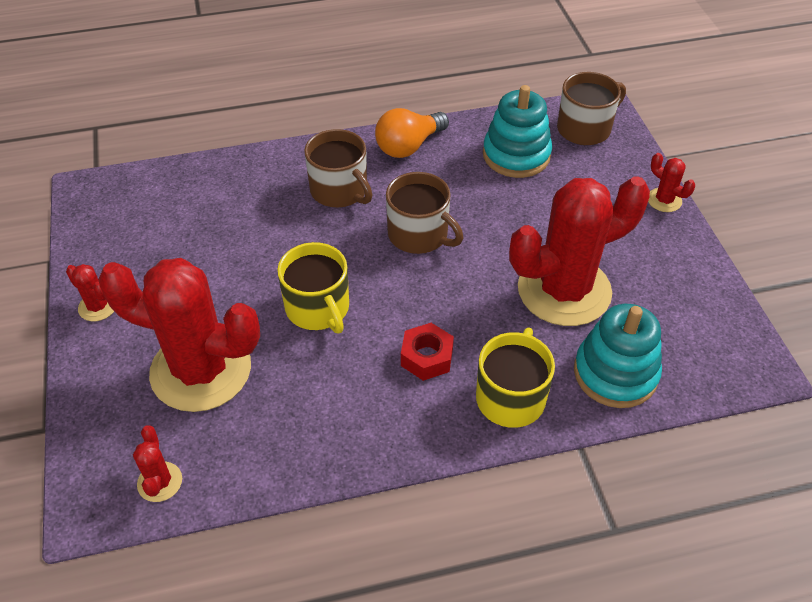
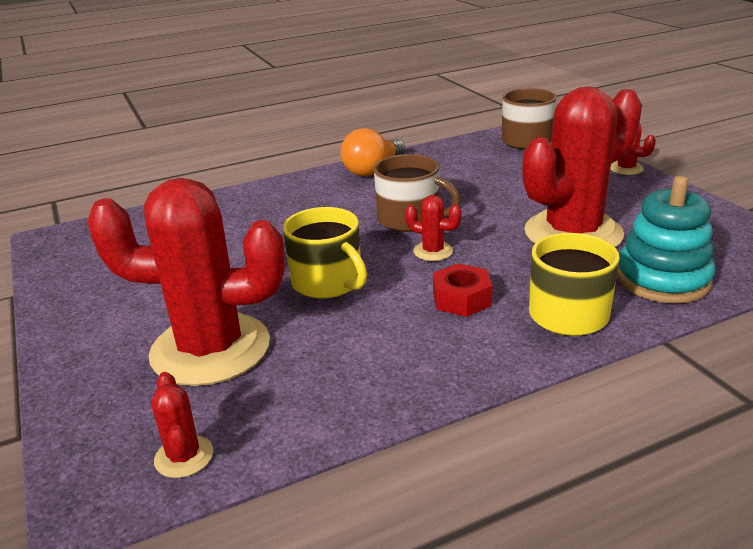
camera: 10 degrees left, 20 degrees down
red cactus [66,264,114,321] -> red cactus moved to [405,195,462,261]
brown mug [304,129,372,208] -> none
turquoise stacking toy [483,85,552,178] -> none

